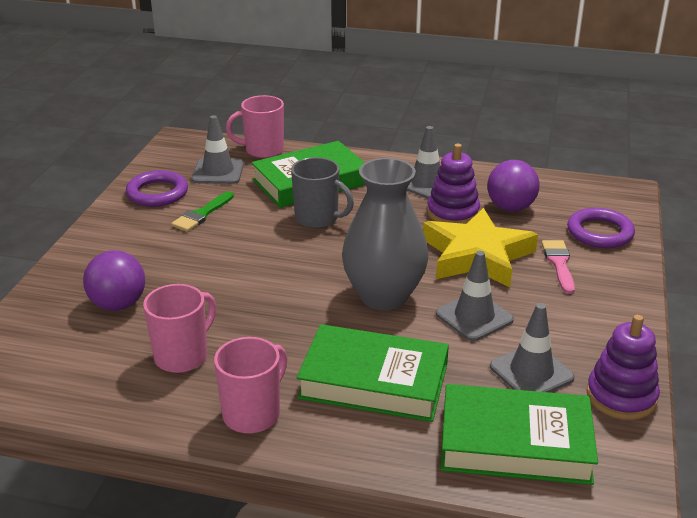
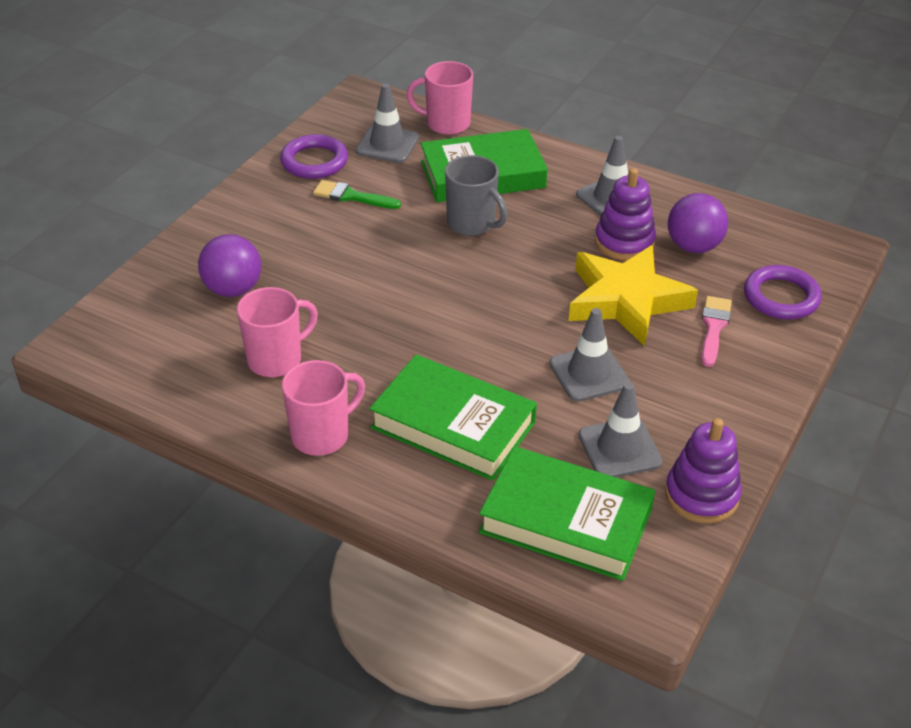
camera: 15 degrees right, 10 degrees up
green brush [171,191,234,232] -> green brush turned 60 degrees clockwise [313,180,401,209]
grey vase [342,158,429,311] -> none

